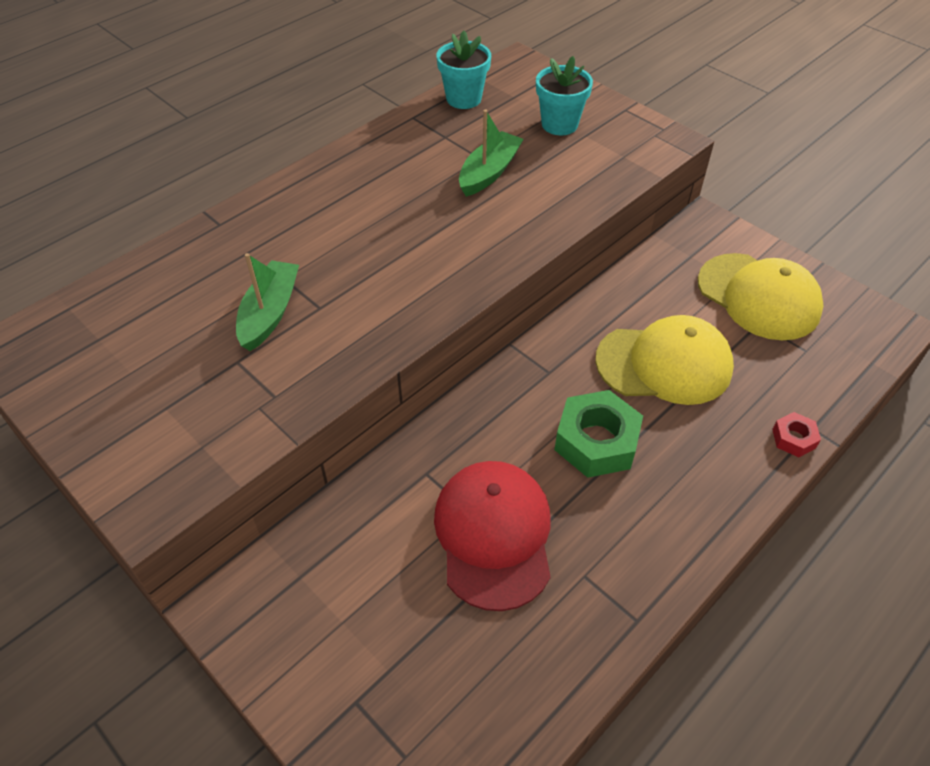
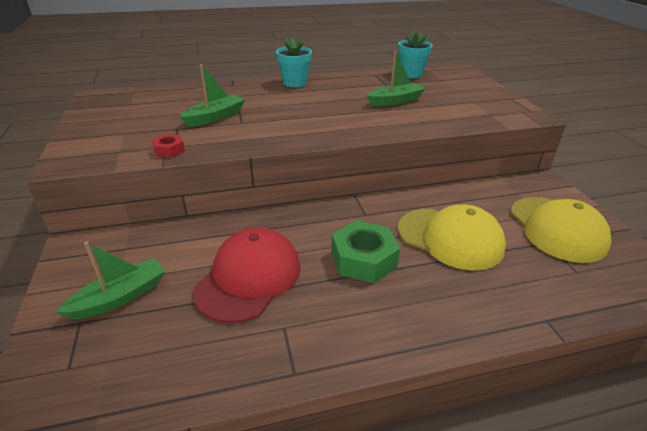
camera: 30 degrees right, 15 degrees down
turquoise flower pot [536,56,593,136] -> turquoise flower pot moved to [276,37,312,87]
red nut [772,412,821,457] -> red nut moved to [152,134,185,157]
none -> green boat [56,241,165,320]

